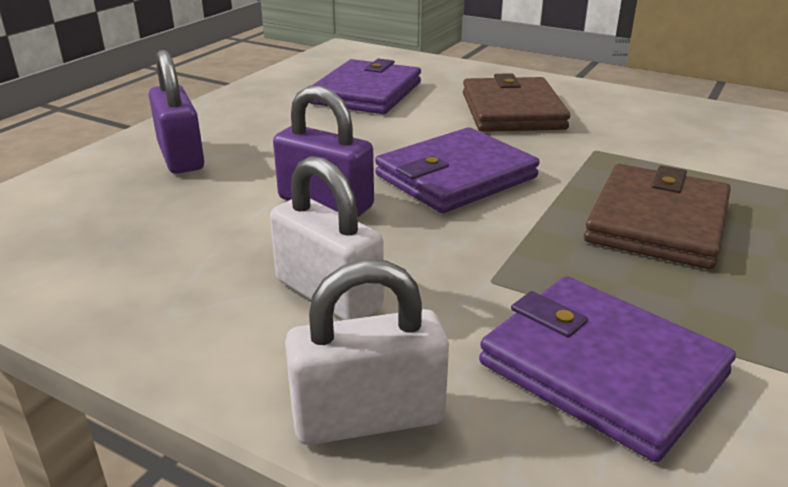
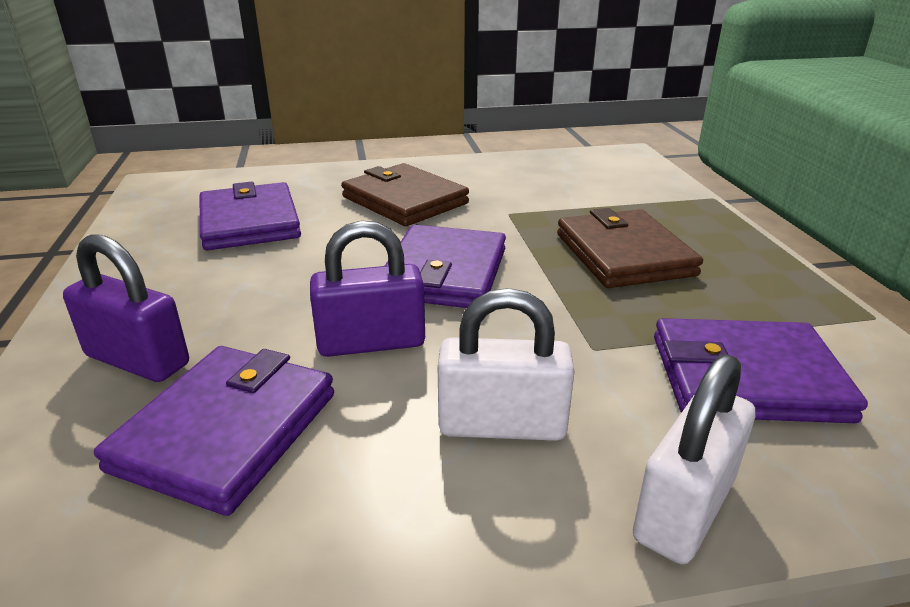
camera: 40 degrees left, 0 degrees up
none -> purple wallet [94,346,334,516]

